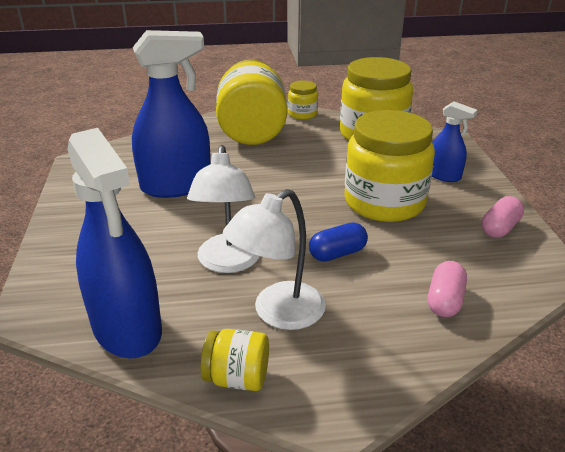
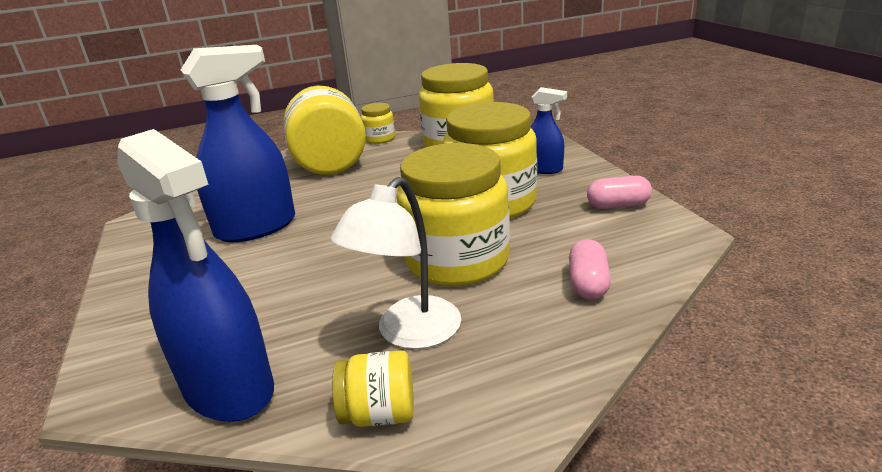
camera: 10 degrees left, 5 degrees down
white lamp [187,145,260,273] -> none
blue capsule [309,222,368,262] -> yellow jar [397,143,510,286]
pink capsule [481,196,524,238] -> pink capsule turned 60 degrees clockwise [587,176,652,209]

